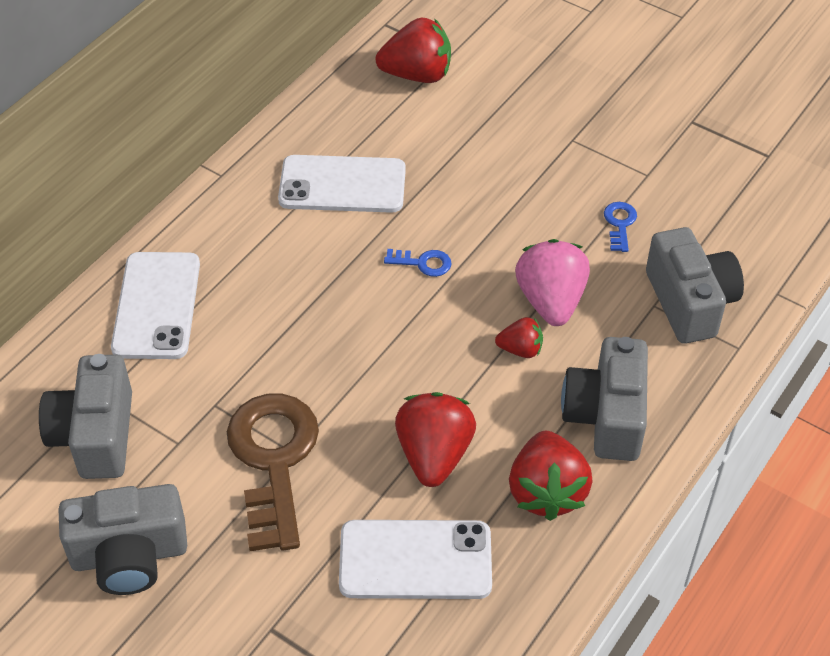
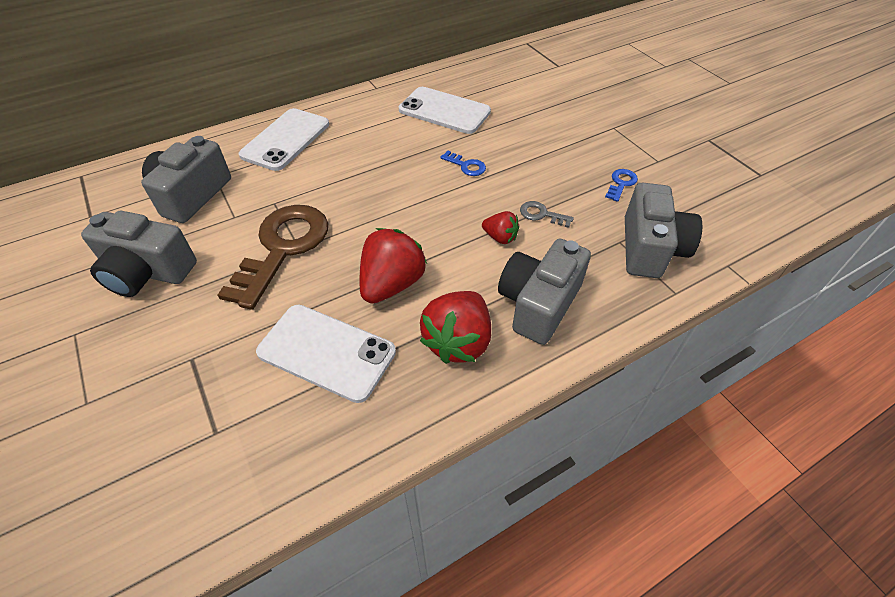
camera: 25 degrees right, 0 degrees up
red strawberry [375,17,451,83] -> none
pink strawberry [515,239,590,326] -> grey key [520,201,574,228]

